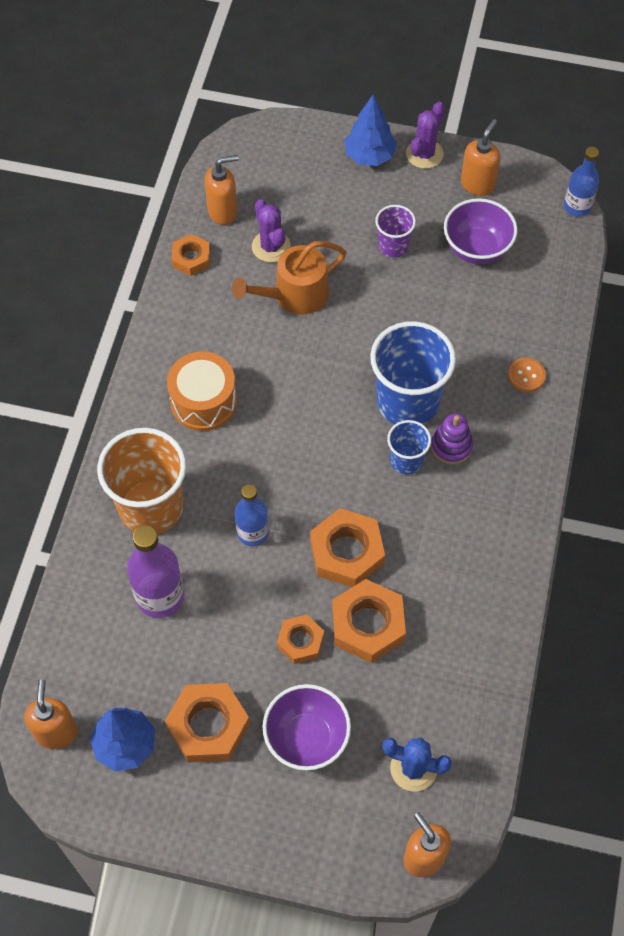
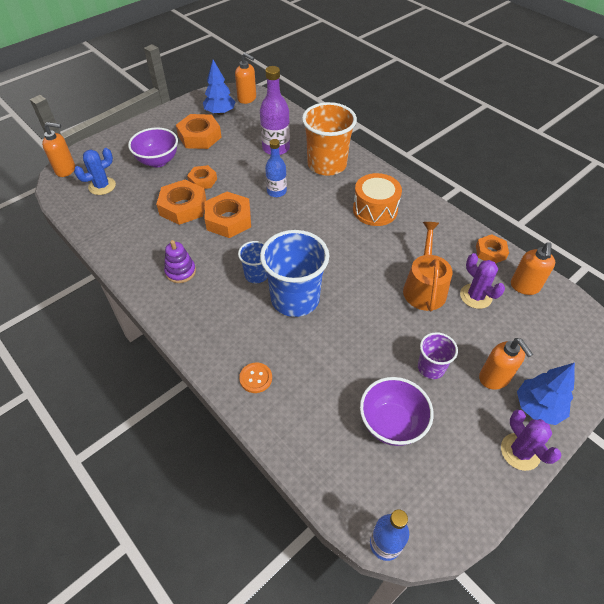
camera: 125 degrees right, 10 degrees down
purple cactus [252,199,291,262] -> purple cactus turned 45 degrees clockwise [460,253,505,309]
purple stacking toy [431,414,473,465] -> purple stacking toy moved to [164,240,196,283]
orange soap dispenser [461,119,501,196] -> orange soap dispenser moved to [479,338,533,390]

